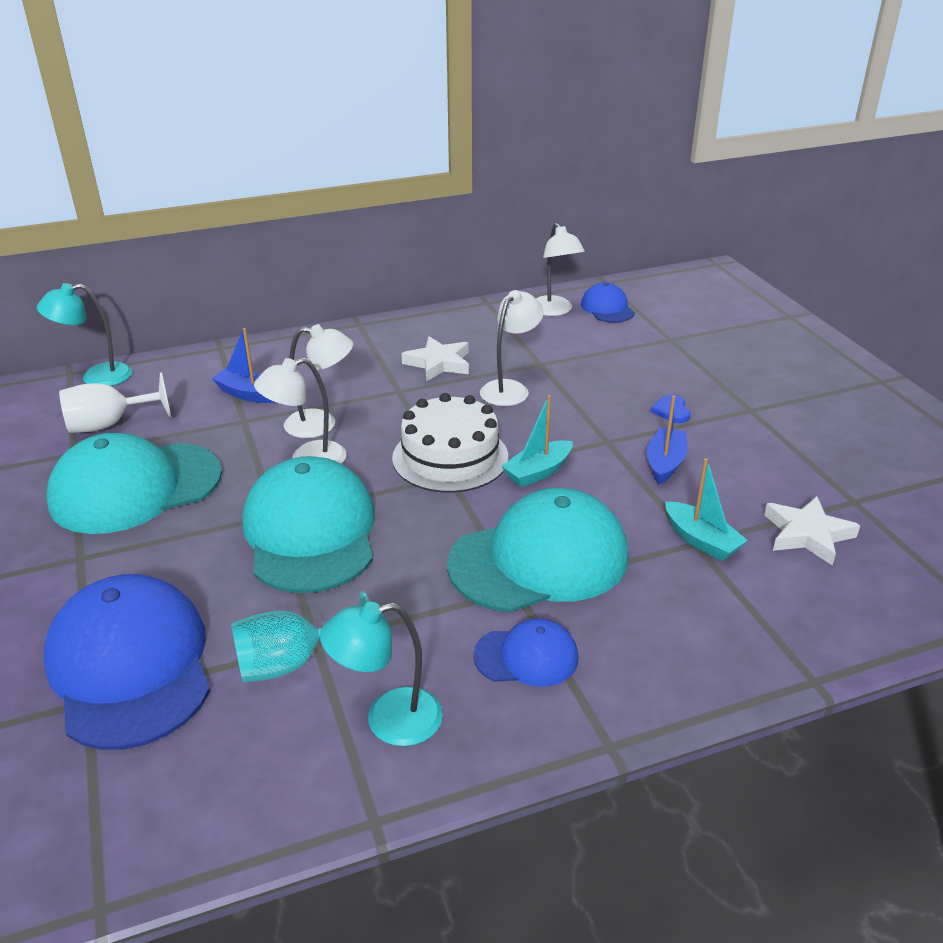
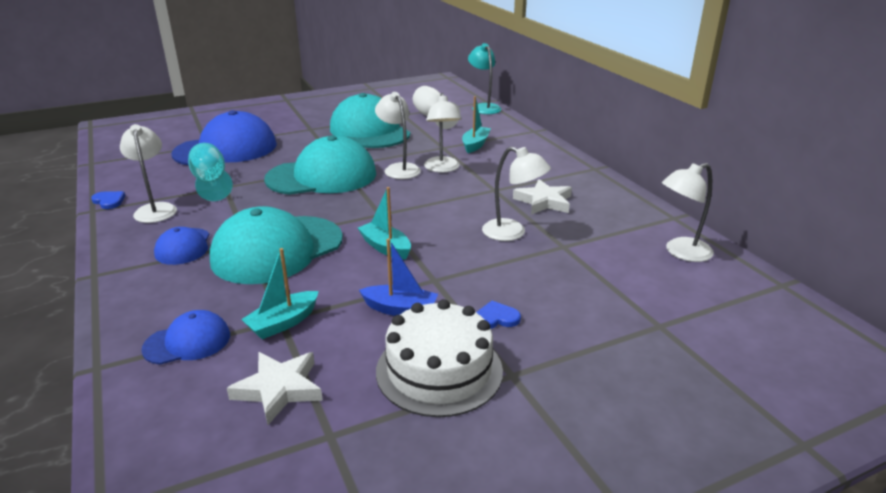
camera: 85 degrees right, 5 degrees down
blue boat [212,328,274,403] -> turquoise boat [462,96,491,153]
turquoise lamp [320,602,443,746] -> white lamp [120,124,177,223]
white cake [392,393,508,493] -> white cake moved to [376,299,503,417]
turquoise cap [447,488,629,612] -> turquoise cap turned 75 degrees clockwise [209,206,343,284]
blue cap [581,282,635,323] -> blue cap moved to [141,310,230,365]
none -> blue heart [91,191,125,209]

